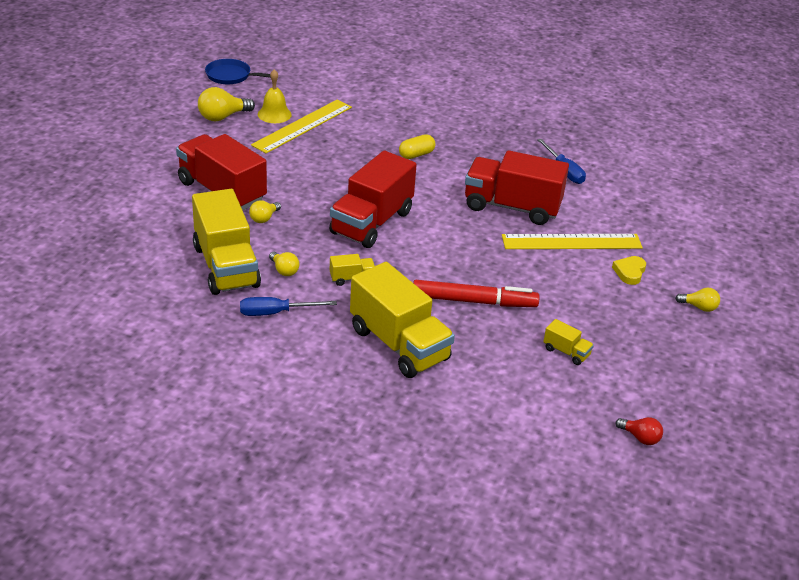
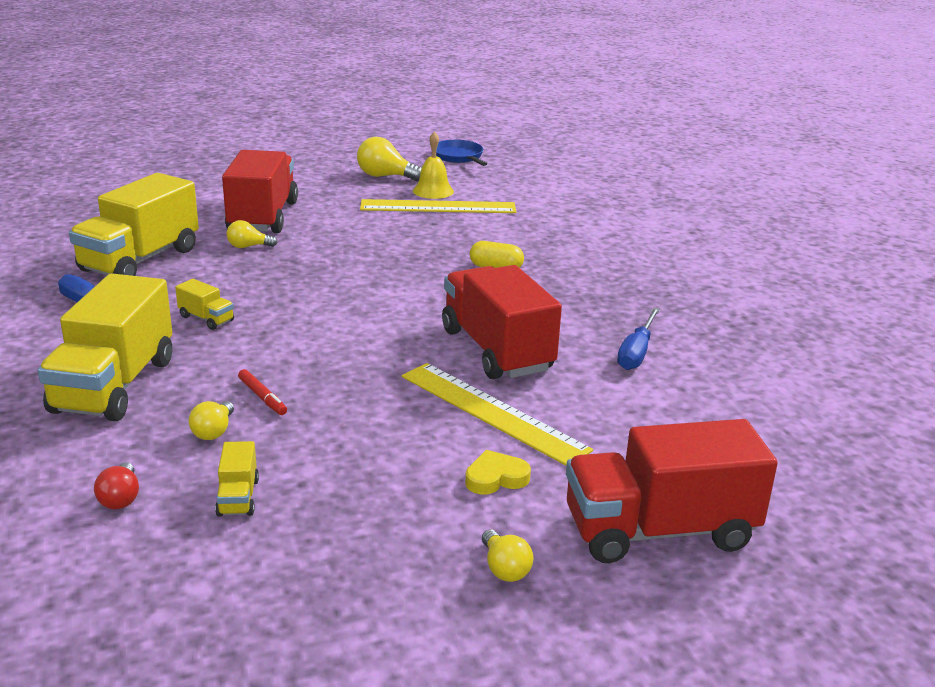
camera: 50 degrees right, 10 degrees down
yellow light bulb [269,252,299,276] -> yellow light bulb moved to [189,401,234,440]
red truck [329,151,417,248] -> red truck moved to [566,419,778,563]
red marker [413,280,540,307] -> red marker [238,369,287,415], size x0.46
red light bulb [615,417,663,445] -> red light bulb moved to [94,462,139,509]

